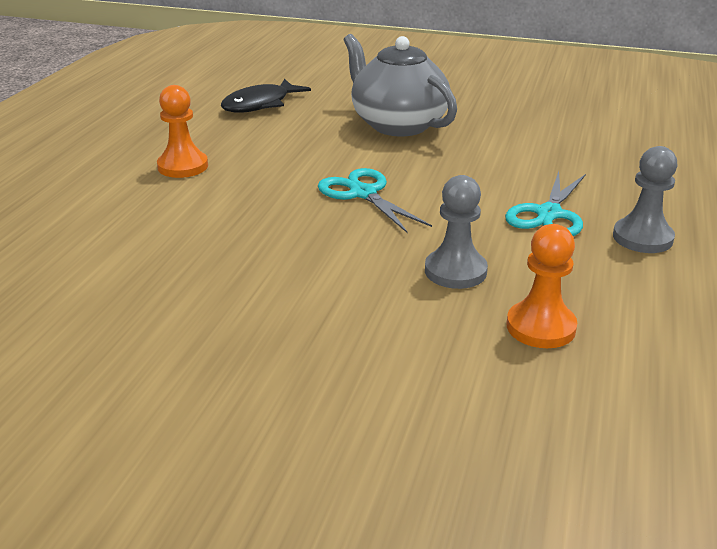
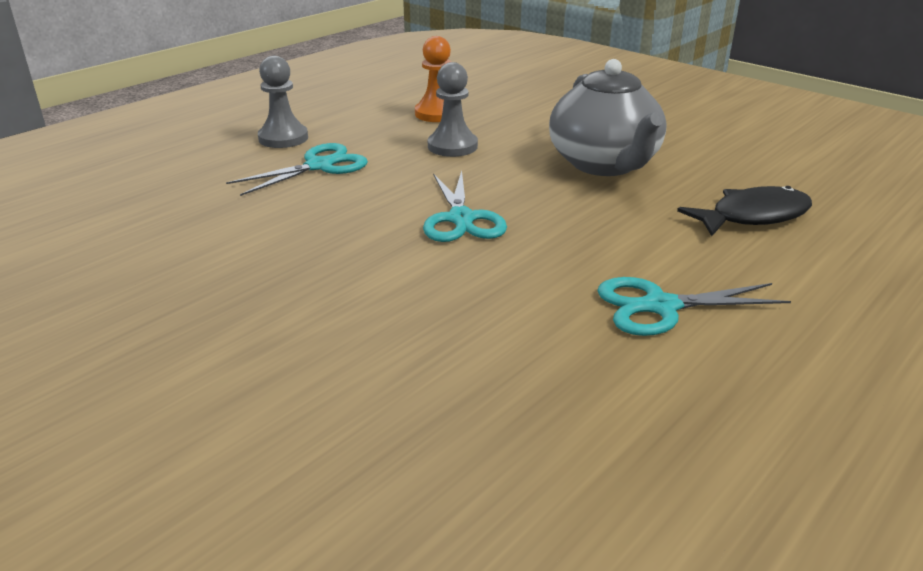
camera: 155 degrees left, 0 degrees up
orange pawn [157,85,208,178] -> turquoise scissors [597,277,791,336]
black fish [221,79,311,113] -> black fish moved to [677,186,812,236]
grey teapot [344,34,457,137] -> grey teapot moved to [549,59,667,176]

